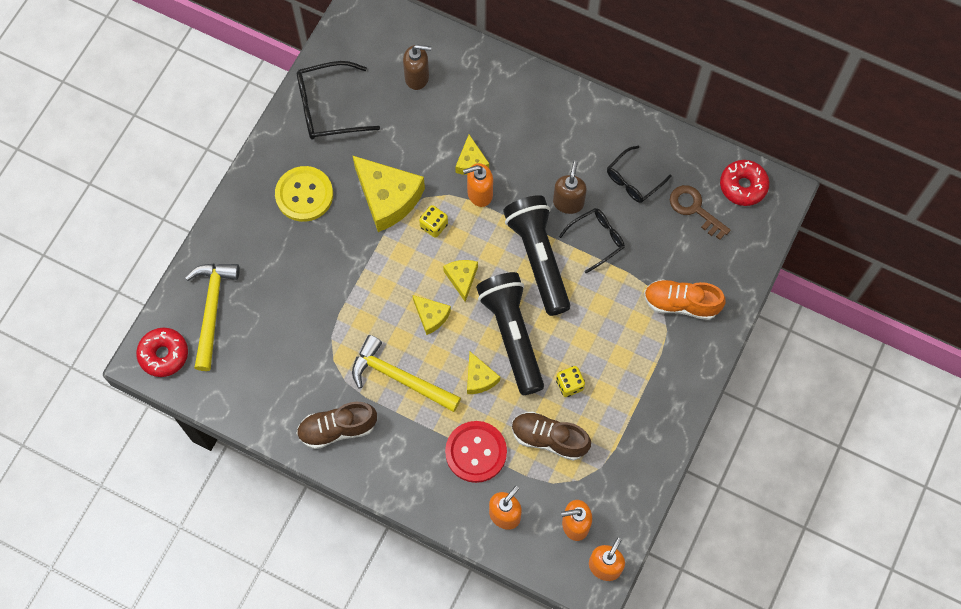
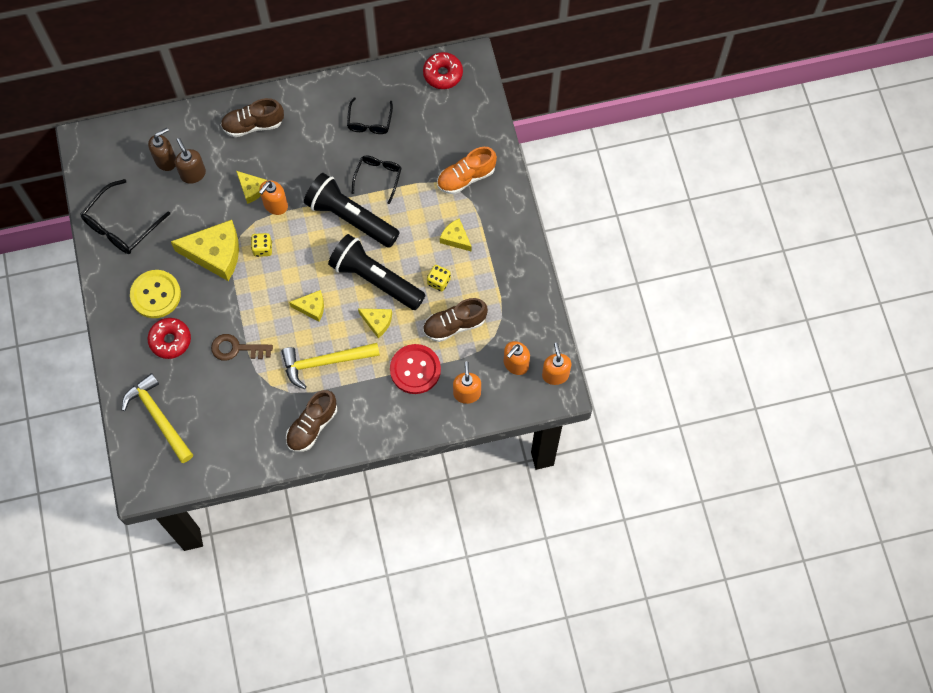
camera: 40 degrees left, 0 degrees up
red donut [136,327,188,377] -> red donut moved to [147,318,191,359]
yellow cheese [443,260,478,302] -> yellow cheese moved to [440,218,472,252]
brown soap dispenser [553,161,587,214] -> brown soap dispenser moved to [175,138,206,184]
brown key [670,185,731,240] -> brown key moved to [211,334,273,361]
none -> brown shoe [221,98,284,137]

